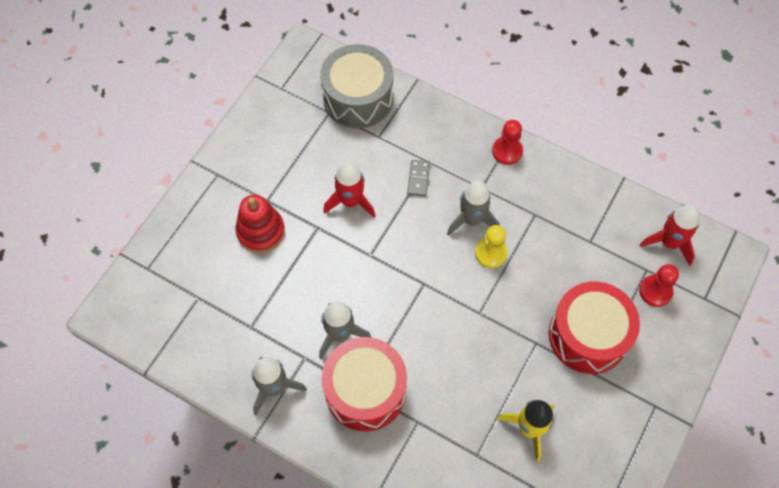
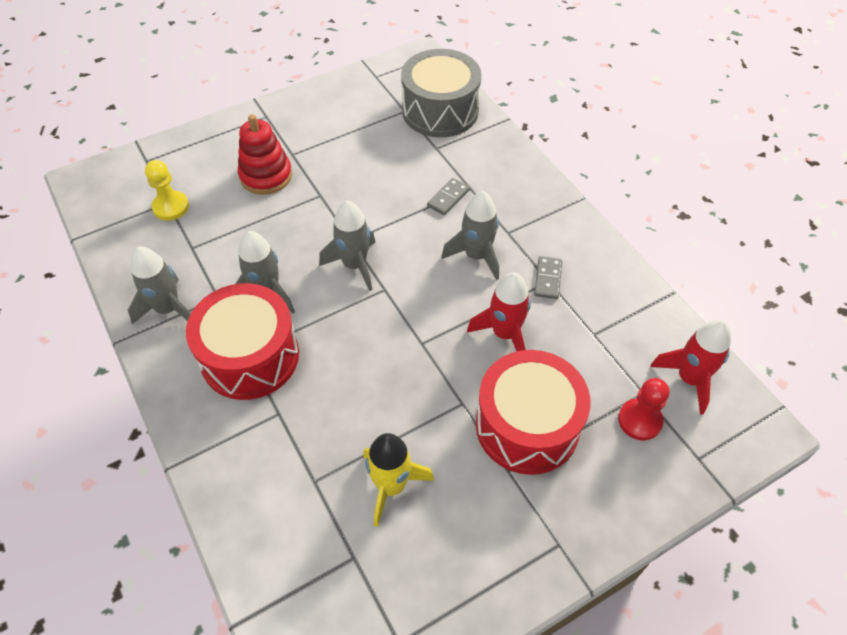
camera: 30 degrees right, 10 degrees down
red rocket [323,162,375,218] -> red rocket moved to [467,272,531,351]
yellow pawn [475,225,508,268] -> yellow pawn moved to [145,160,189,221]
red pawn [492,120,523,165] -> none
none -> grey rocket [319,201,376,291]
none -> grey domino [534,256,562,299]

